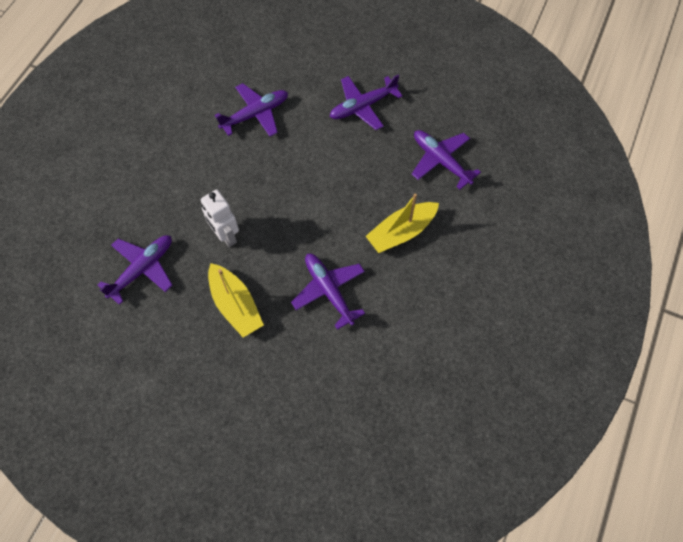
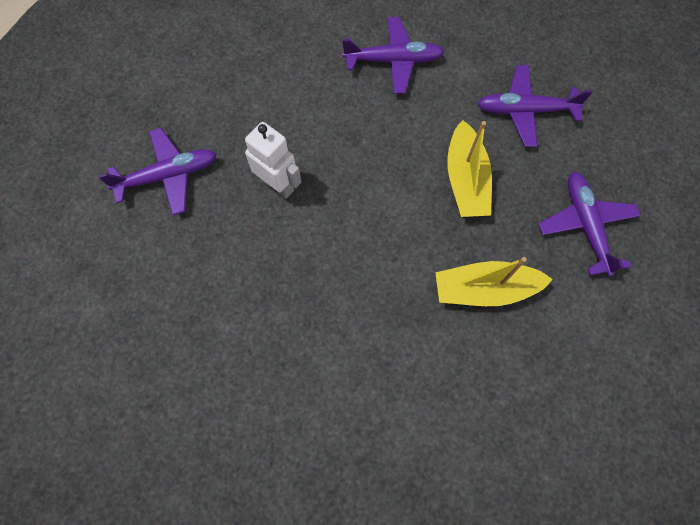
camera: 30 degrees right, 5 degrees up
white robot [201,189,239,247] -> white robot turned 135 degrees clockwise [245,122,301,199]
yellow boat [208,263,264,337] -> yellow boat moved to [447,120,492,217]
purple plane [291,254,365,330] -> none

